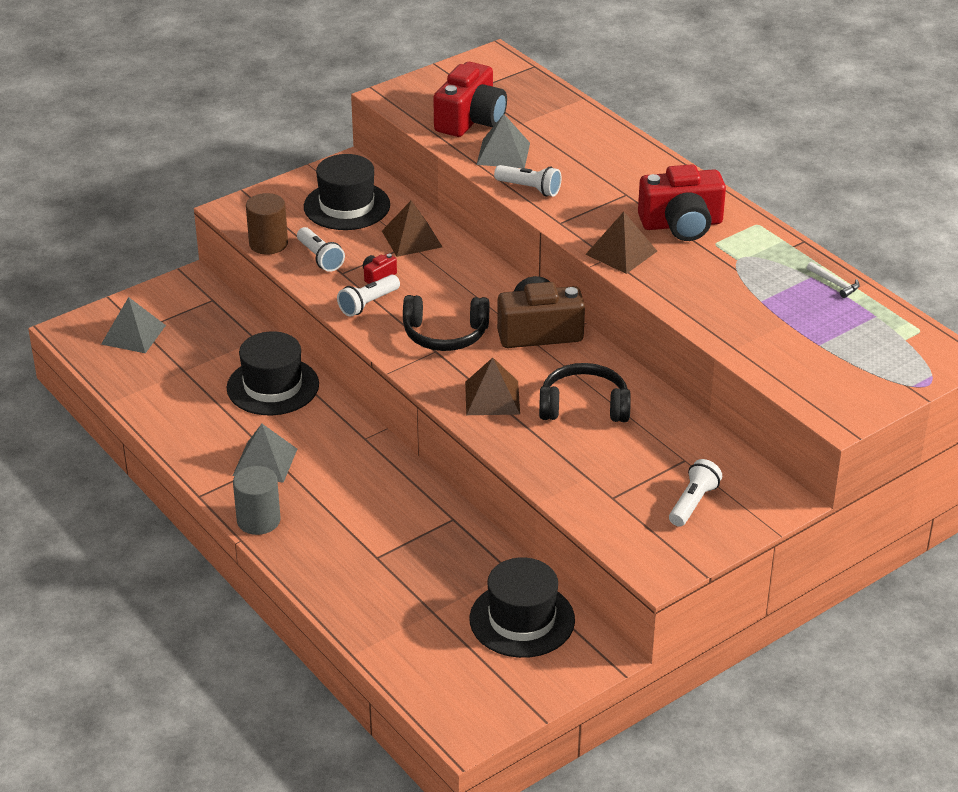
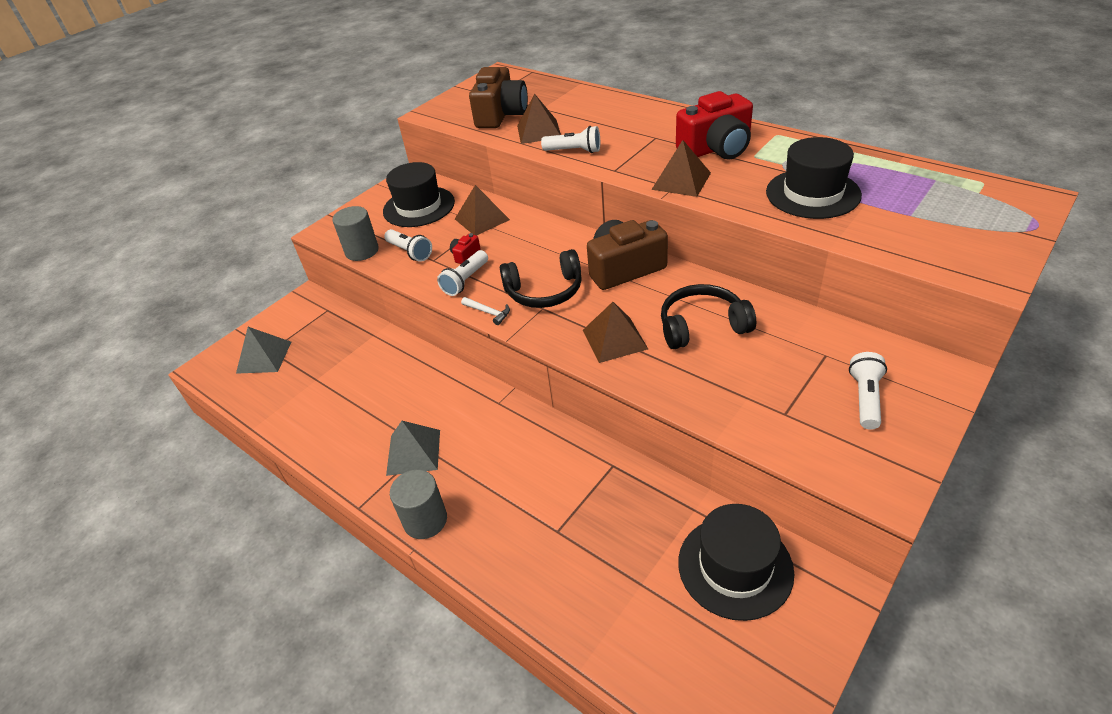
camera: 10 degrees left, 5 degrees up
black hat [227,331,319,415] -> black hat moved to [766,137,862,219]
brown cylinder [246,193,288,255] -> grey cylinder [332,206,379,261]
red camera [433,62,507,137] -> brown camera [469,67,528,128]
grey pyramid [476,114,530,168] -> brown pyramid [517,94,561,144]
white hammer [807,262,860,298] -> white hammer moved to [461,297,510,325]

